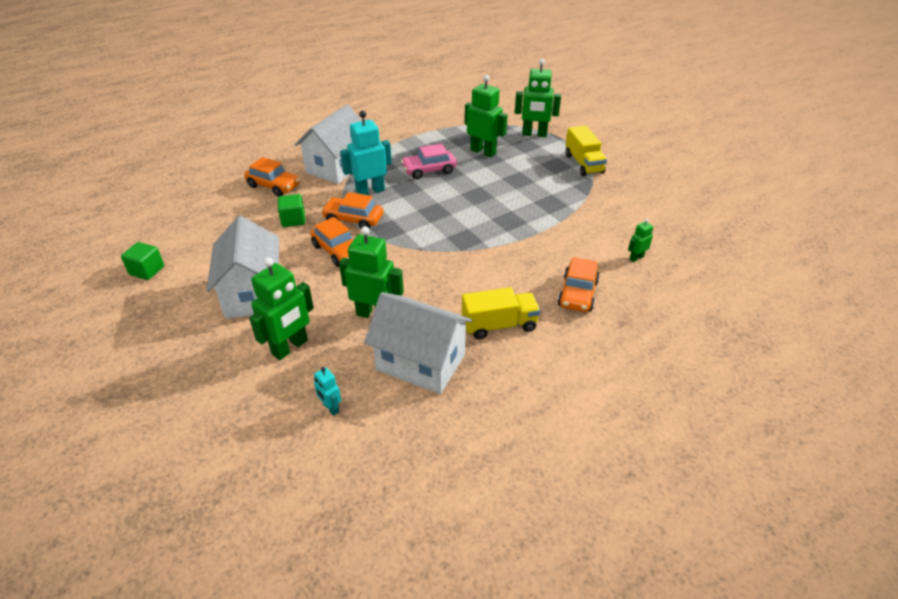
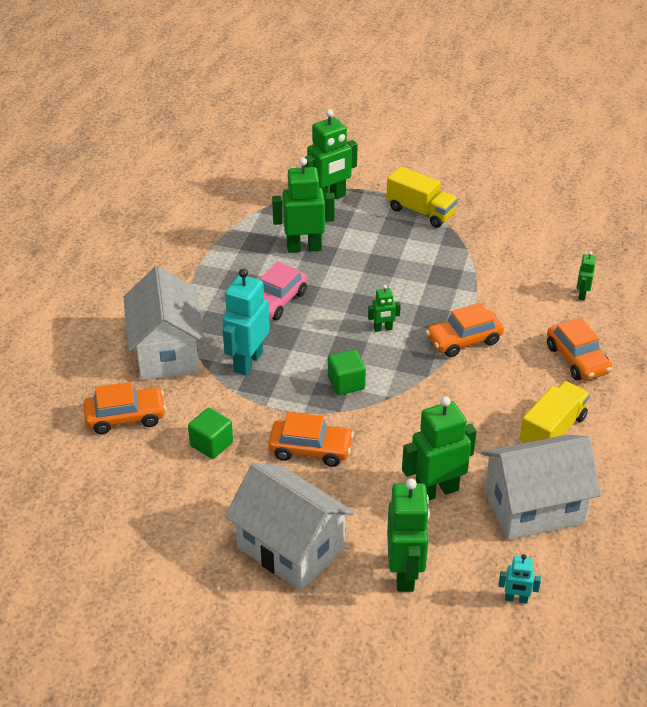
camera: 40 degrees left, 0 degrees up
green cube [121,242,164,280] -> green cube moved to [328,349,366,395]
orange car [321,192,383,229] -> orange car moved to [426,303,504,358]
none -> green robot [368,285,401,332]

